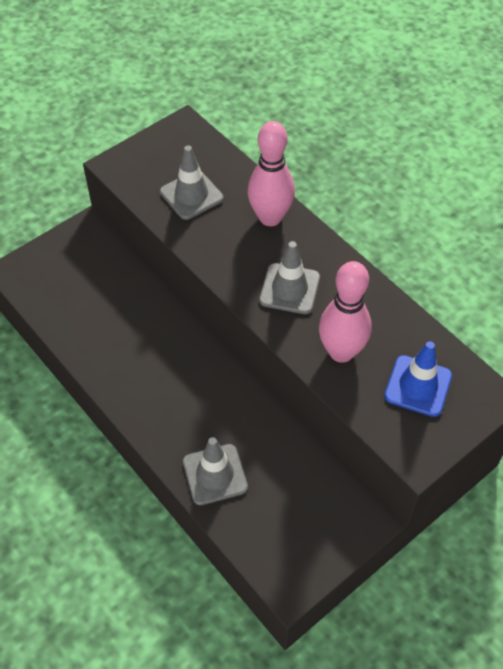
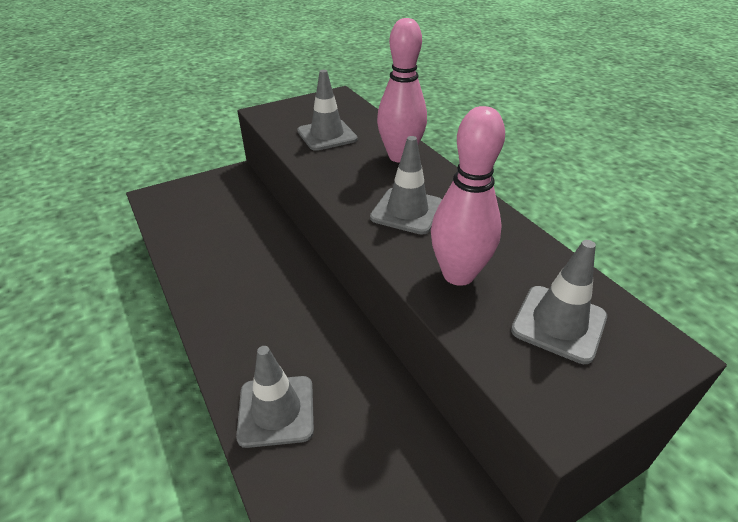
camera: 10 degrees right, 15 degrees down
blue traffic cone [384,341,452,417] -> grey traffic cone [511,240,607,364]

